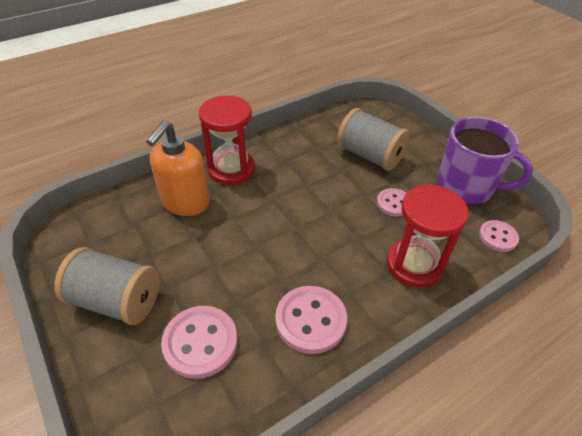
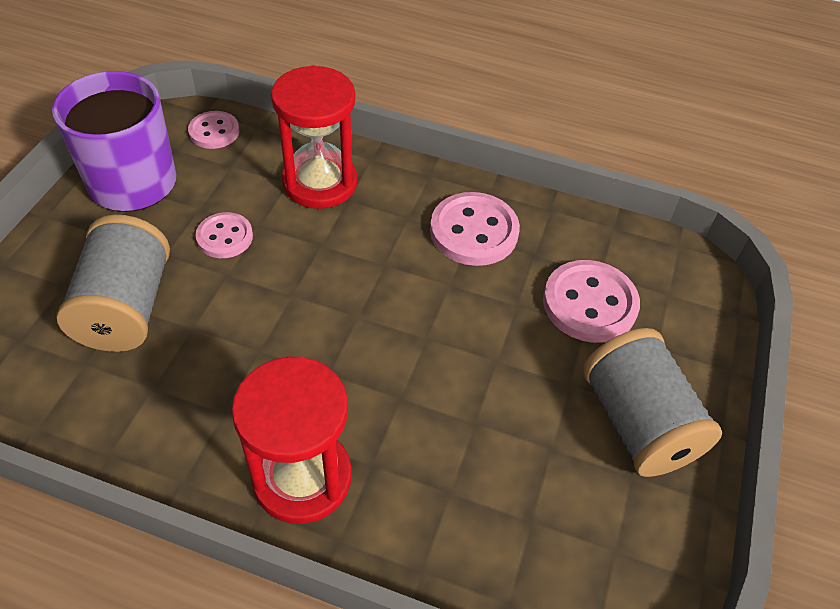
camera: 130 degrees left, 5 degrees up
orange soap dispenser [146,120,210,216] -> none

